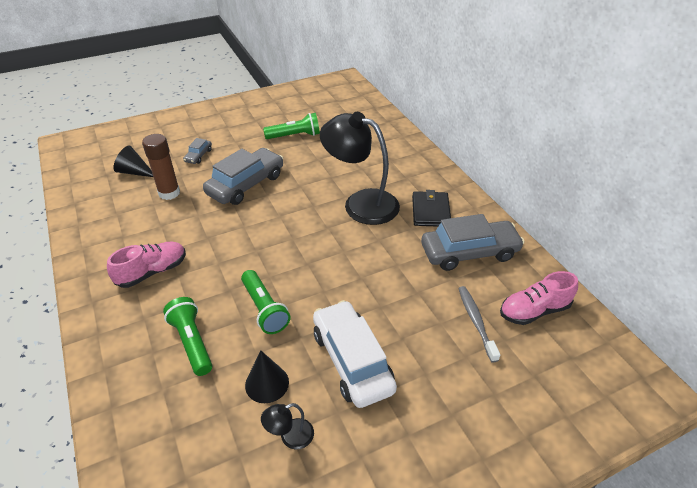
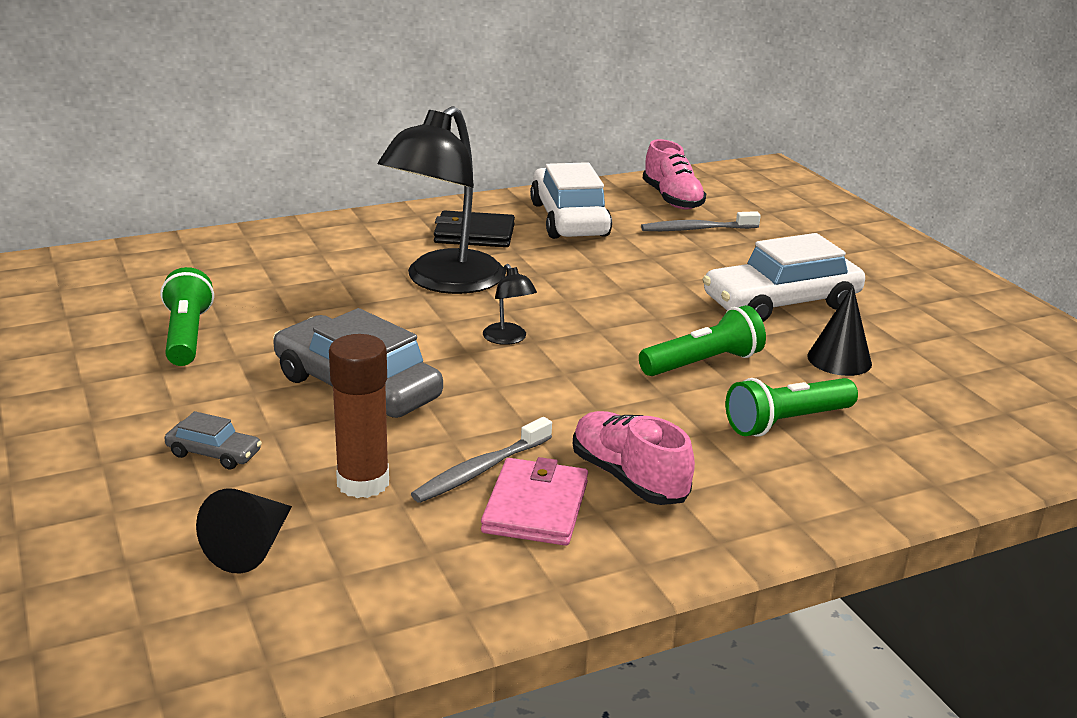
camera: 90 degrees left, 15 degrees down
black lamp [261,403,314,450] -> black lamp moved to [483,264,537,345]
grey car [421,214,525,271] -> white car [530,162,612,239]
none -> grey toothbrush [411,417,552,503]
none -> pink wallet [481,457,588,546]

